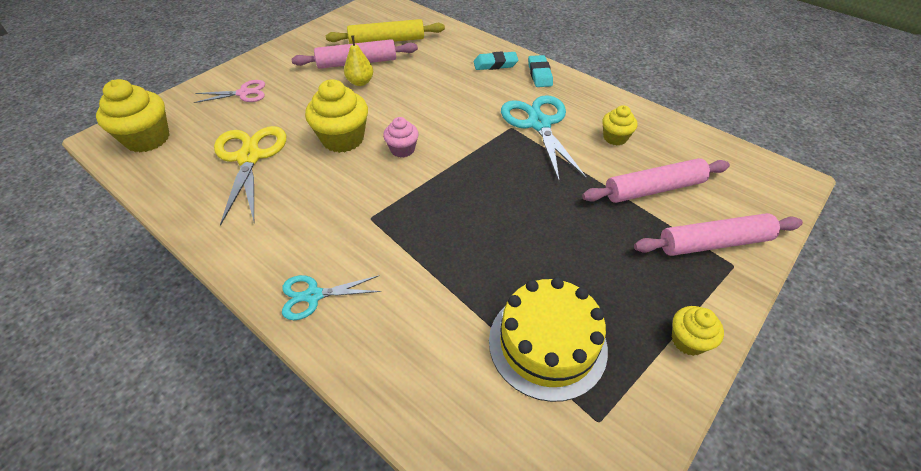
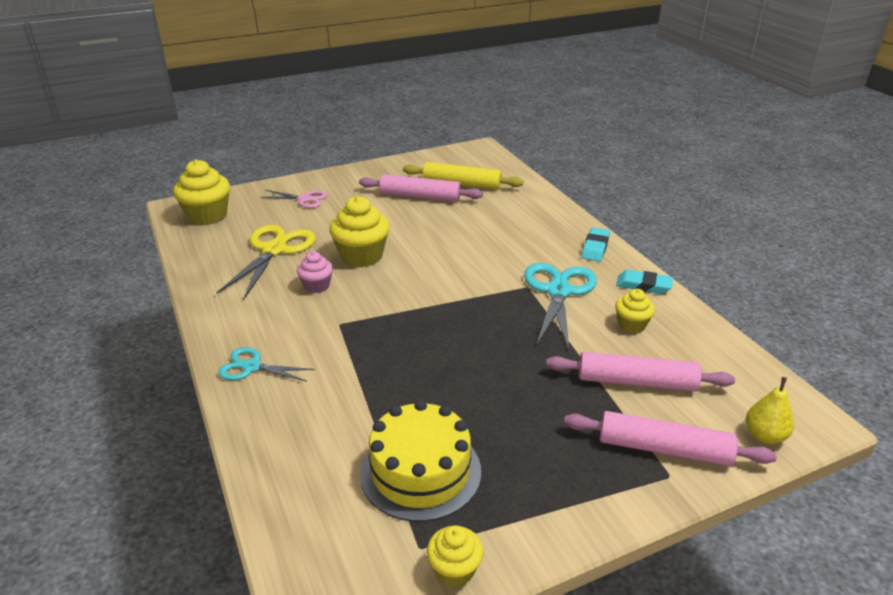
camera: 25 degrees right, 15 degrees down
yellow pear [344,35,373,86] -> yellow pear moved to [746,377,794,444]
pink cupcake [383,117,419,157] -> pink cupcake moved to [297,251,333,293]
turquoise eraser [473,52,518,70] -> turquoise eraser moved to [616,270,673,294]
yellow cupcake [672,306,724,356] -> yellow cupcake moved to [427,525,483,587]

